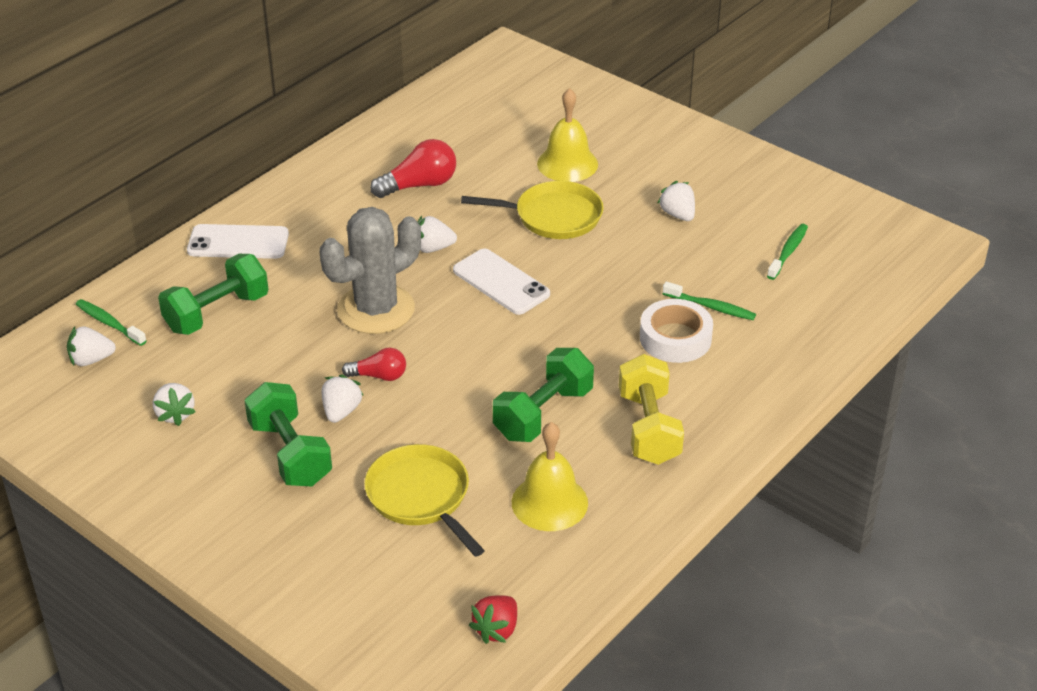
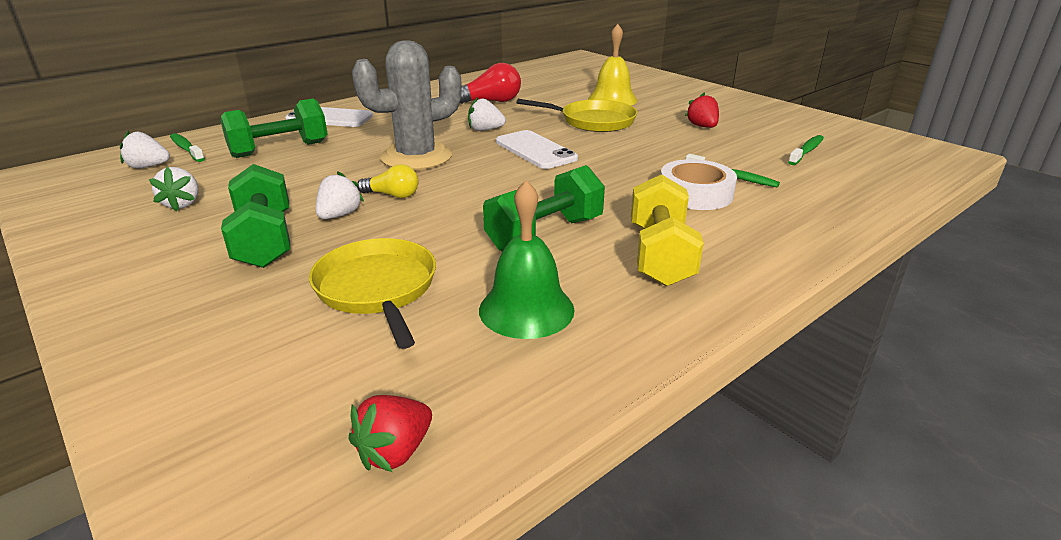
camera: 10 degrees right, 10 degrees down
red light bulb [342,348,406,381] -> yellow light bulb [357,164,418,198]
yellow bell [512,422,588,531] -> green bell [479,180,575,339]
white strawberry [657,181,695,221] -> red strawberry [685,93,719,128]

